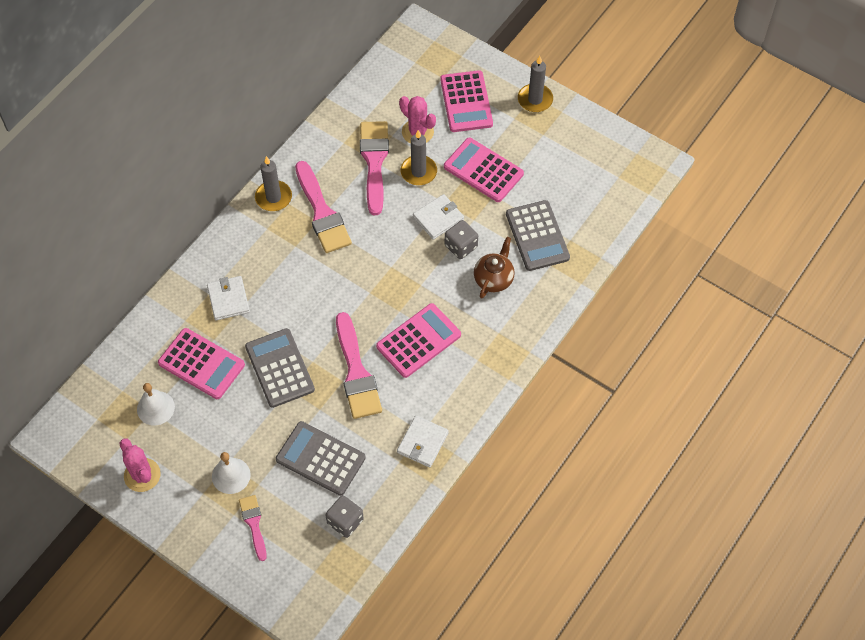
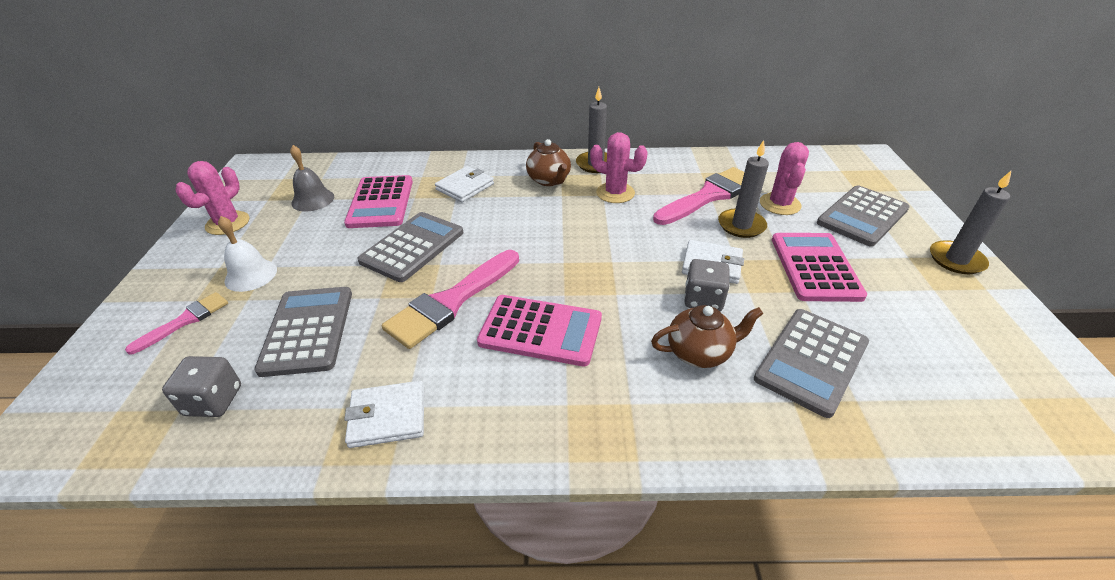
camera: 55 degrees right, 20 degrees down
white bell [137,383,175,425] -> grey bell [290,145,334,212]
pink brush [295,161,352,253] -> pink cactus [590,132,648,203]
pink calculator [440,70,493,132] -> grey calculator [817,185,910,247]
none -> brown teapot [526,139,571,186]

